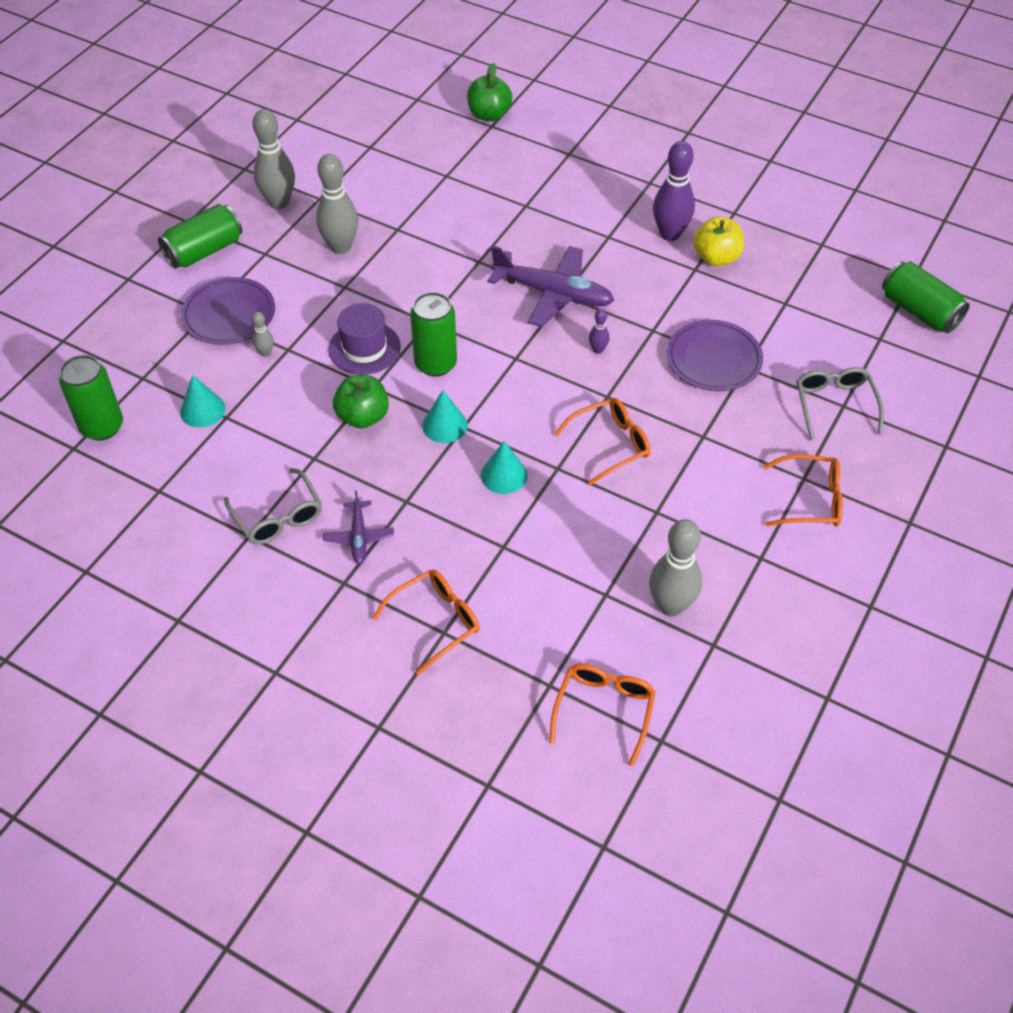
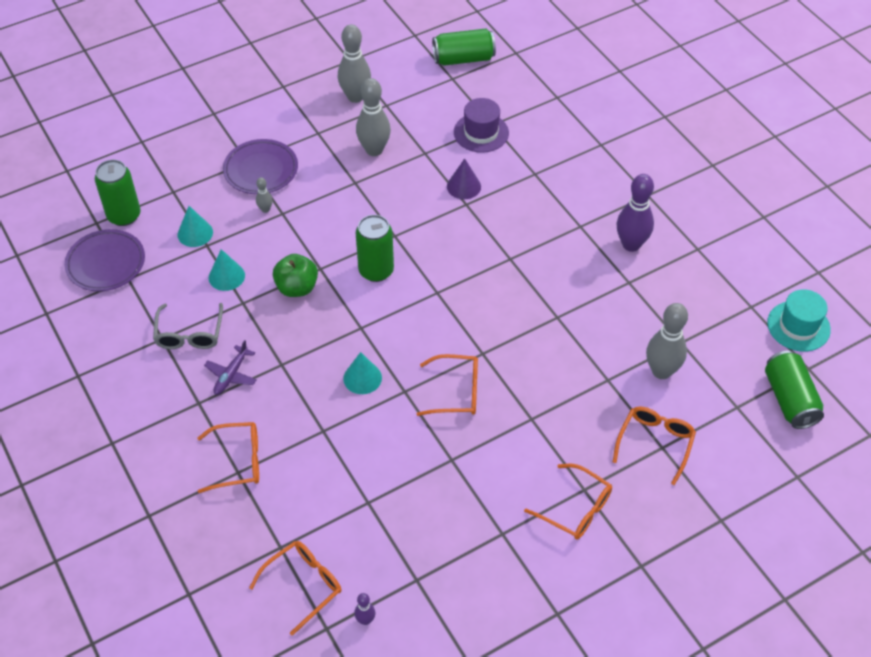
camera: 30 degrees right, 0 degrees up
green can [158,204,242,269] -> green can moved to [432,29,496,66]
purple hat [329,303,401,375] -> purple hat moved to [454,98,509,153]
turquoise cone [422,390,468,443] -> turquoise cone moved to [209,249,245,291]
green apple [467,63,512,121] -> none
purple plane [487,245,614,327] -> none
purple bowling pin [589,308,610,354] -> purple bowling pin moved to [354,593,375,625]
grey bowling pin [649,519,702,617] -> grey bowling pin moved to [646,303,688,379]
purple plate [667,320,763,391] -> purple plate moved to [64,229,145,291]
yellow apple [694,216,744,266] -> none
grey glasses [796,367,884,440] -> orange glasses [613,406,696,485]
none -> purple cone [447,158,481,199]
none -> turquoise hat [767,289,831,352]

